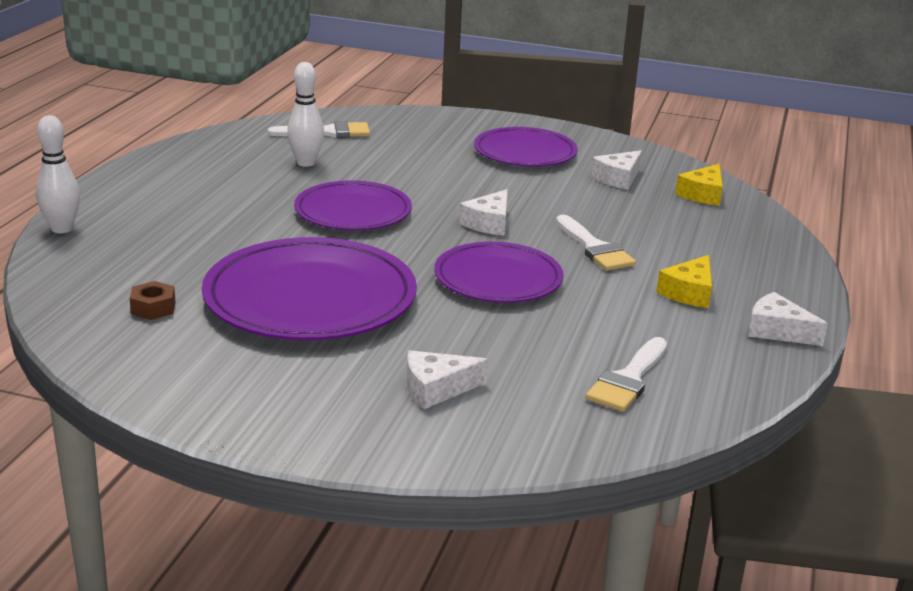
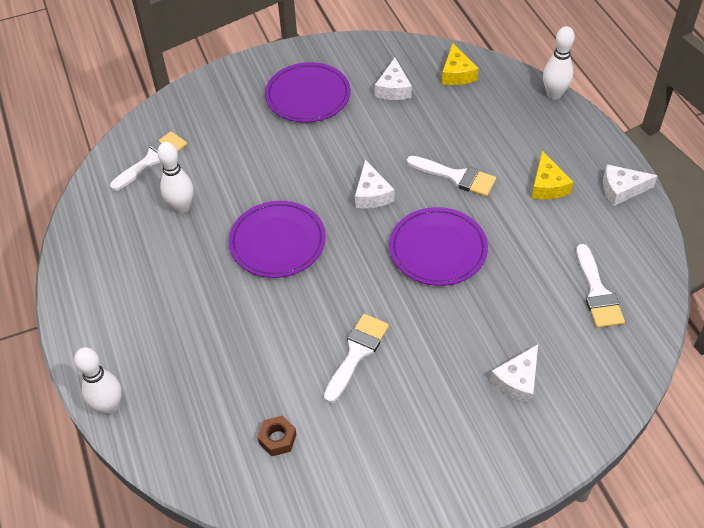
camera: 35 degrees left, 25 degrees up
purple plate [202,237,417,340] -> white brush [324,314,389,403]
none -> white bowling pin [543,26,575,100]

